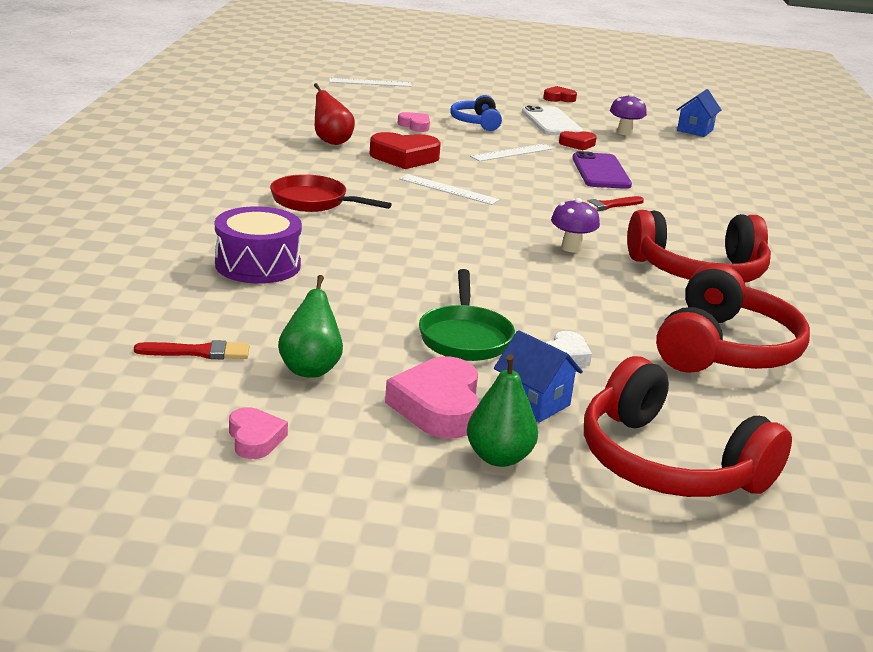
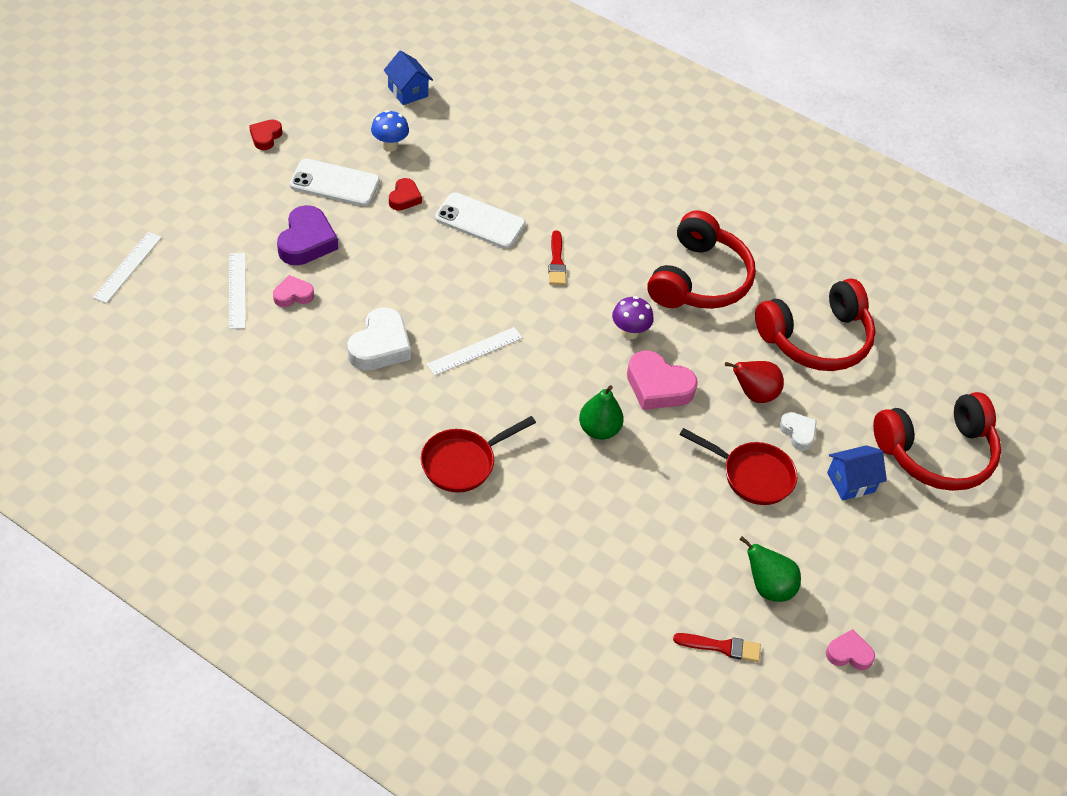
camera: 65 degrees left, 25 degrees up
red brush [134,340,249,359] -> red brush turned 75 degrees clockwise [673,633,761,662]
purple drum [215,206,302,284] -> none
red pear [314,83,355,145] -> red pear moved to [725,361,784,403]
red heart [370,132,441,169] -> white heart [348,307,411,370]
pink heart [385,356,479,438] -> pink heart moved to [627,351,698,410]
green pan [419,269,515,361] -> red pan [680,428,797,505]
blue headphones [450,95,502,131] -> purple heart [277,205,338,265]
green pear [467,354,538,467] -> green pear moved to [579,385,624,440]
white ruler [470,144,554,161] -> white ruler moved to [229,253,246,329]
purple phone [572,151,632,189] -> white phone [435,192,526,249]
purple mushroom [610,93,647,135] -> blue mushroom [371,110,409,152]
red headphones [656,263,810,373] -> red headphones turned 105 degrees clockwise [755,278,876,371]

